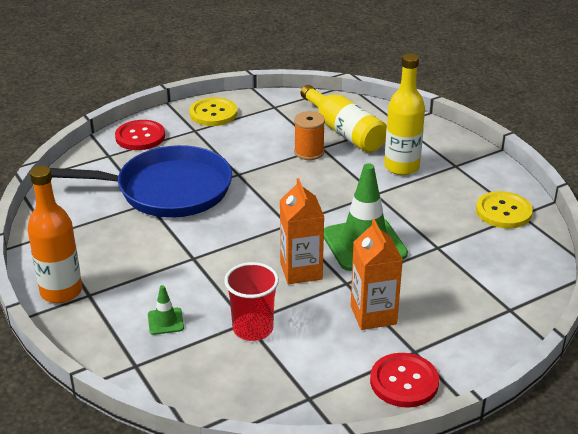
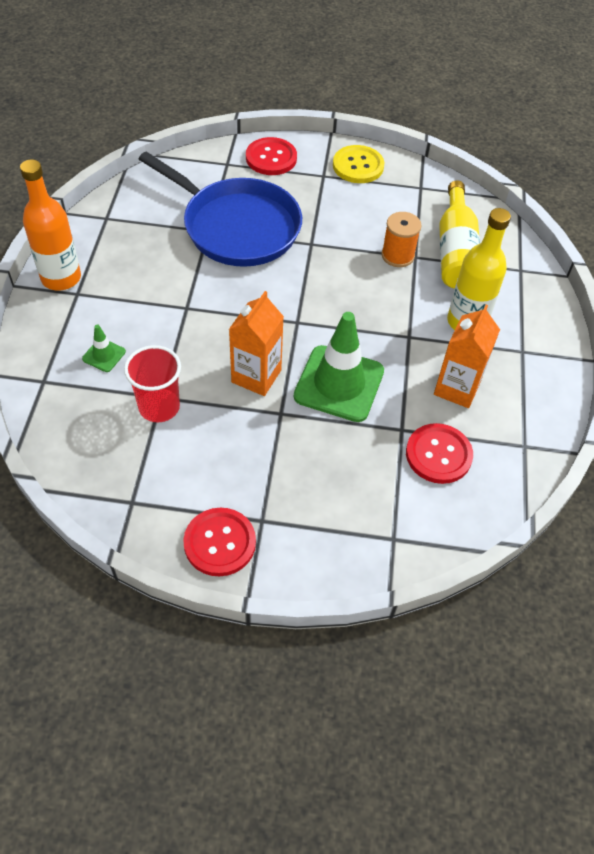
camera: 35 degrees right, 20 degrees up
orange carton [351,219,403,330] -> orange carton moved to [434,305,500,408]
yellow button [476,191,533,229] -> none
none -> red button [406,423,473,484]

